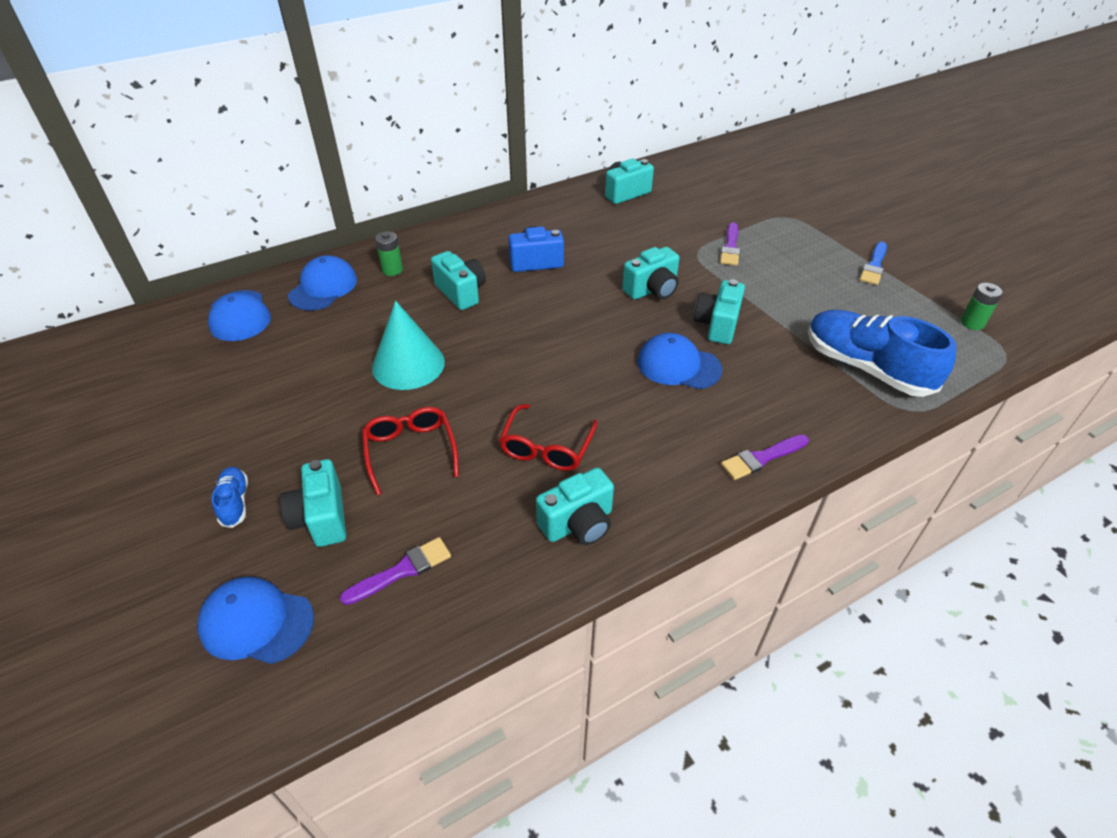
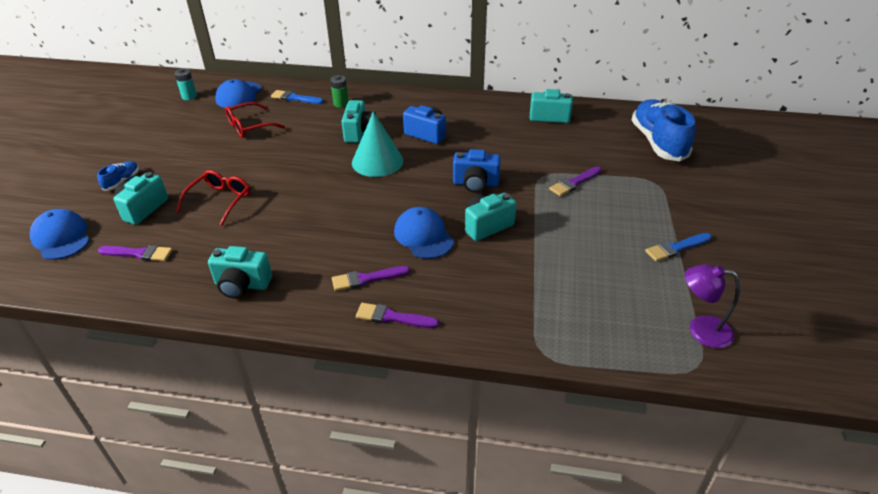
camera: 40 degrees right, 5 degrees down
blue cap [288,255,357,310] -> blue brush [271,90,324,104]
turquoise cone [372,301,445,390] -> turquoise cone moved to [352,111,403,177]
red glasses [499,404,597,471] -> red glasses moved to [225,102,285,138]
turquoise camera [622,247,680,300] -> blue camera [453,149,501,193]
blue shoe [808,310,957,397] -> blue shoe moved to [632,99,695,162]
green battery [961,283,1003,330] -> purple lamp [685,264,740,348]
none -> turquoise battery [174,68,197,100]
none -> purple brush [332,266,410,291]

